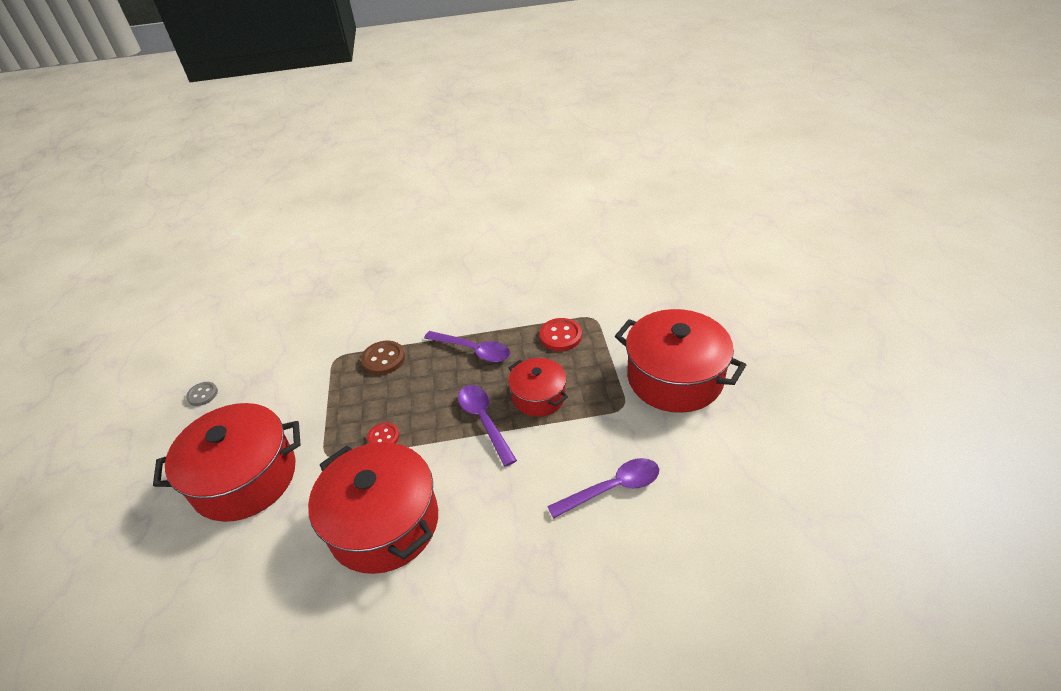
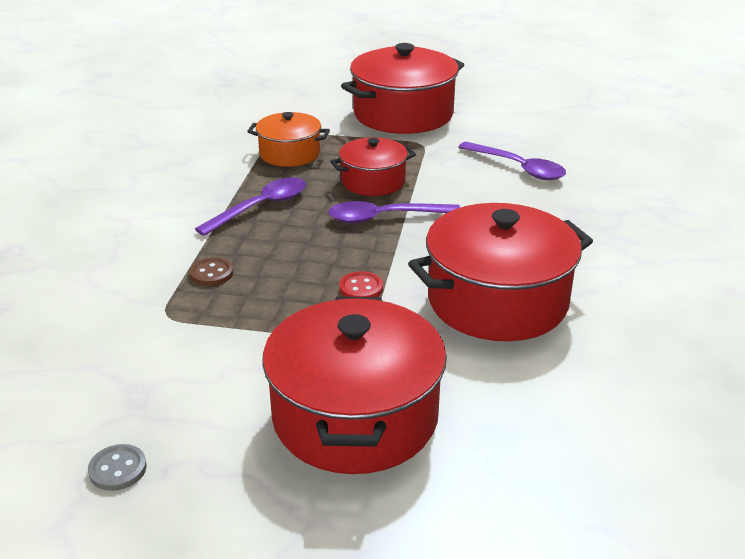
camera: 75 degrees left, 10 degrees down
brown button [361,341,405,375] -> brown button [190,257,233,286], size x0.66
red button [539,318,582,351] -> orange pot [247,112,330,167]
purple spoon [547,458,659,519] -> purple spoon turned 135 degrees clockwise [458,142,566,180]

